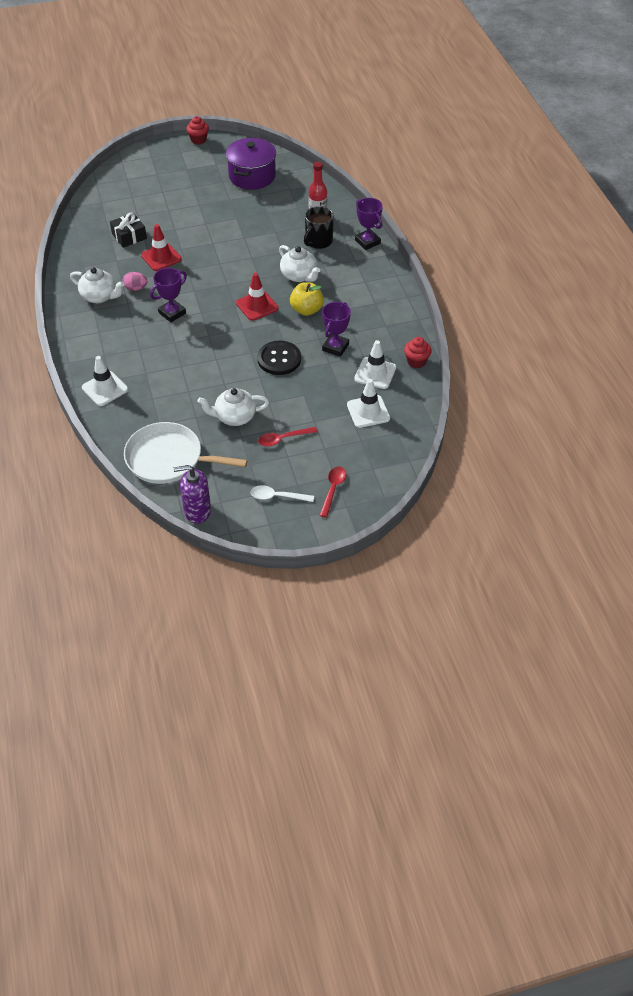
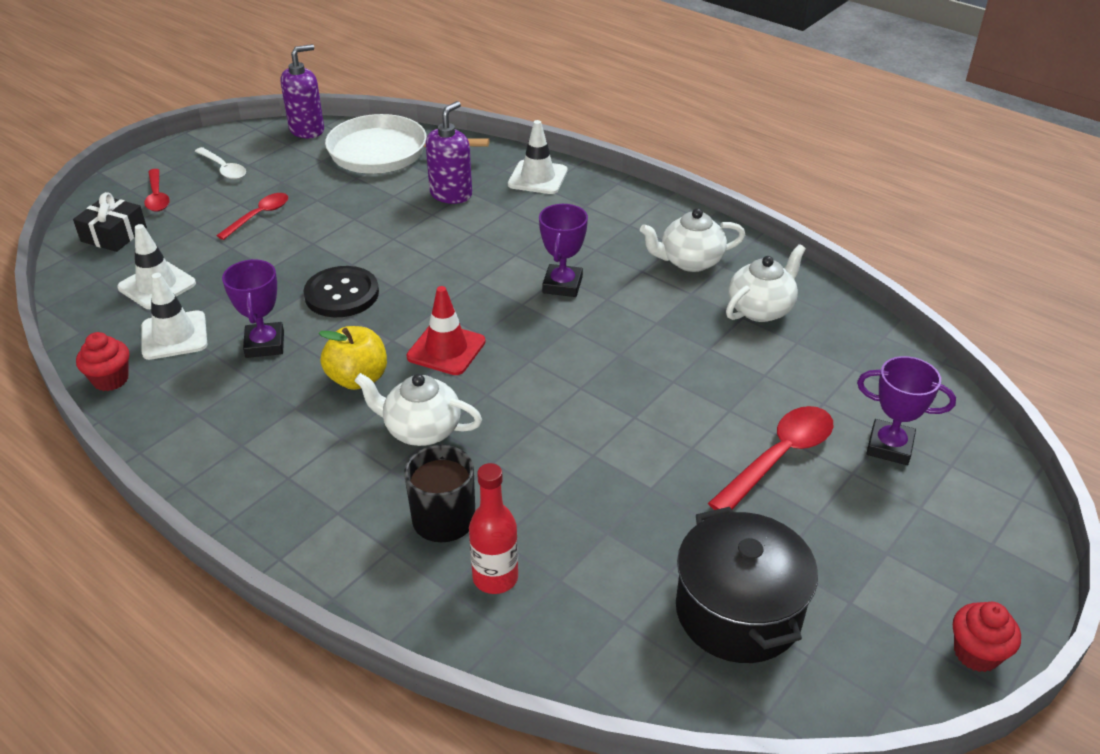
camera: 145 degrees right, 10 degrees down
black gift [110,213,147,248] -> black gift moved to [73,192,147,252]
pink egg [122,272,147,291] -> none
white pan [124,422,248,484] -> white pan turned 150 degrees counterclockwise [325,114,490,174]
red traffic cone [141,224,182,271] -> none
white teapot [197,388,269,426] -> white teapot moved to [726,244,806,322]
purple pot [226,138,276,190] -> black pot [676,507,818,663]
white spoon [250,485,314,502] -> white spoon turned 75 degrees clockwise [195,147,246,179]
purple trophy [355,198,383,250] -> purple trophy moved to [857,356,956,465]
none -> purple soap dispenser [425,101,472,204]
none -> red spoon [708,406,834,510]

